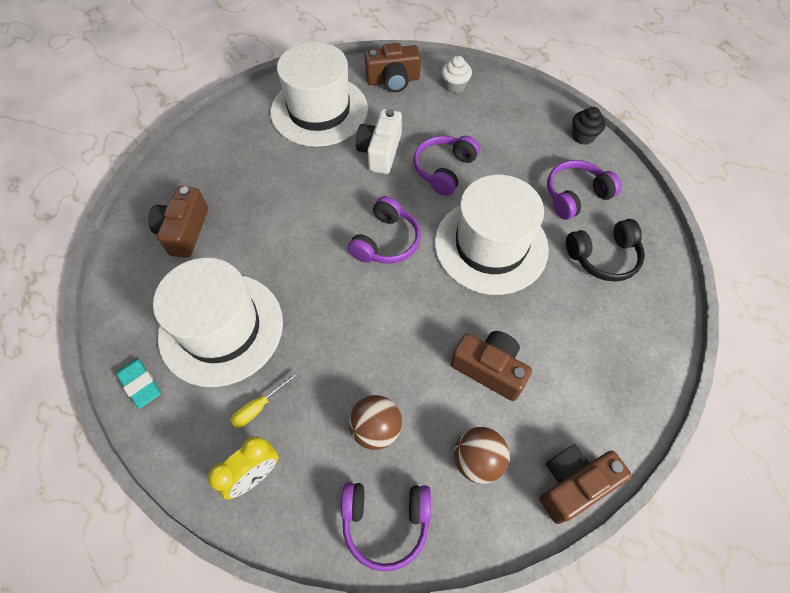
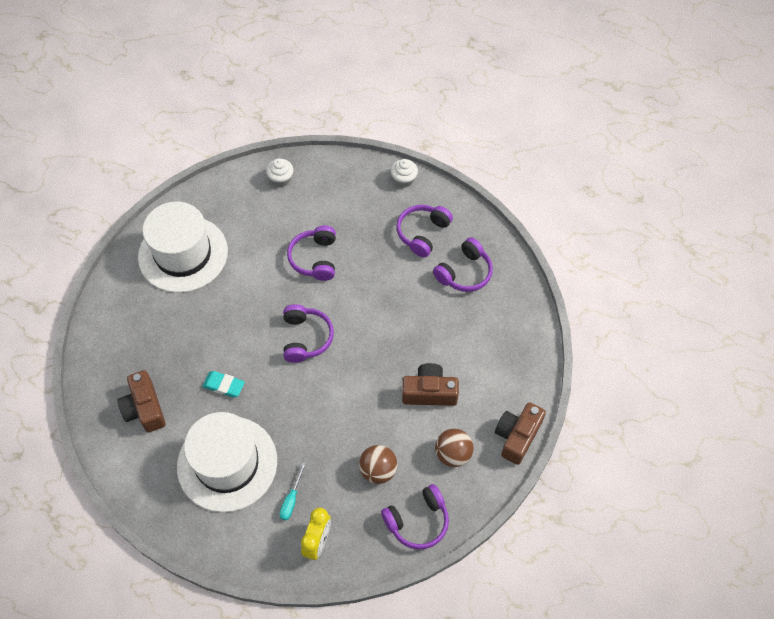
camera: 30 degrees left, 0 degrees up
turquoise eraser [116,358,160,409] -> turquoise eraser moved to [202,371,245,397]
yellow screwdriver [230,371,299,428] -> turquoise screwdriver [279,463,306,520]
white camera [356,109,402,174] -> none
brown camera [365,43,421,92] -> none
white hat [435,175,549,295] -> none
black headphones [566,219,645,282] -> purple headphones [433,237,493,292]
black cupcake [572,107,606,145] -> white cupcake [391,159,418,188]

